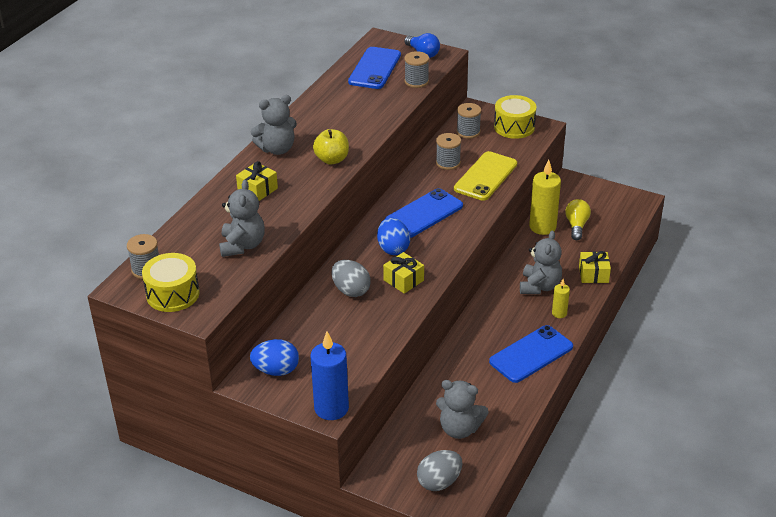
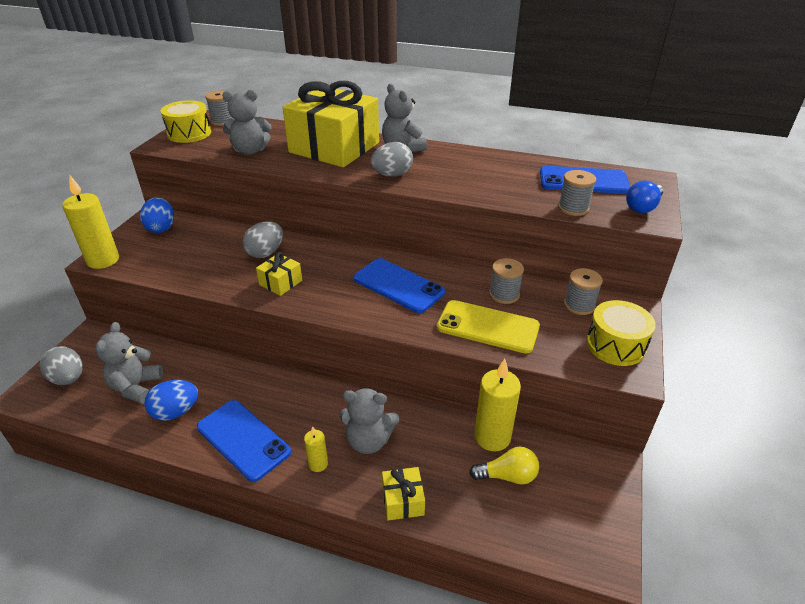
camera: 80 degrees right, 0 degrees up
yellow gift [236,161,278,201] -> yellow gift [283,81,379,167], size x2.45
blue candle [310,332,349,420] -> yellow candle [62,174,119,269]
yellow apple [313,129,349,164] -> grey egg [371,142,413,177]
blue egg [377,218,410,255] -> blue egg moved to [144,380,198,421]

